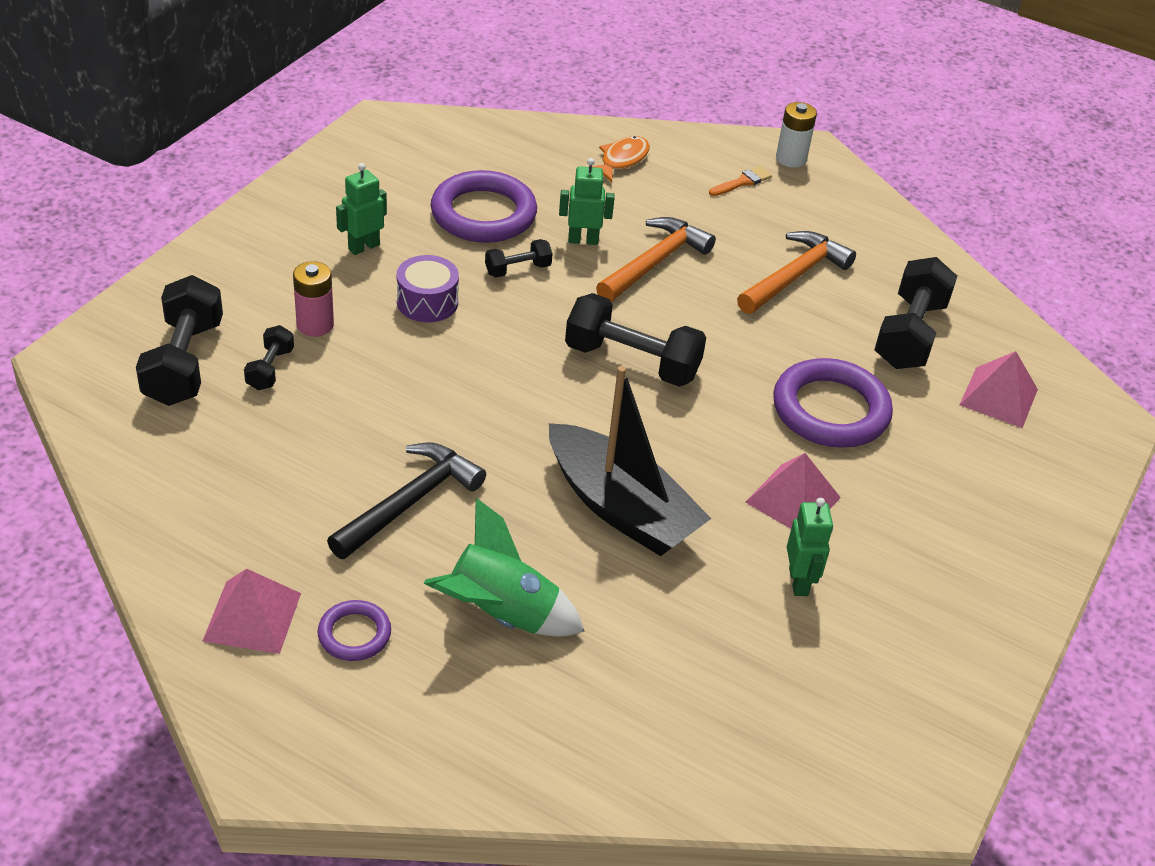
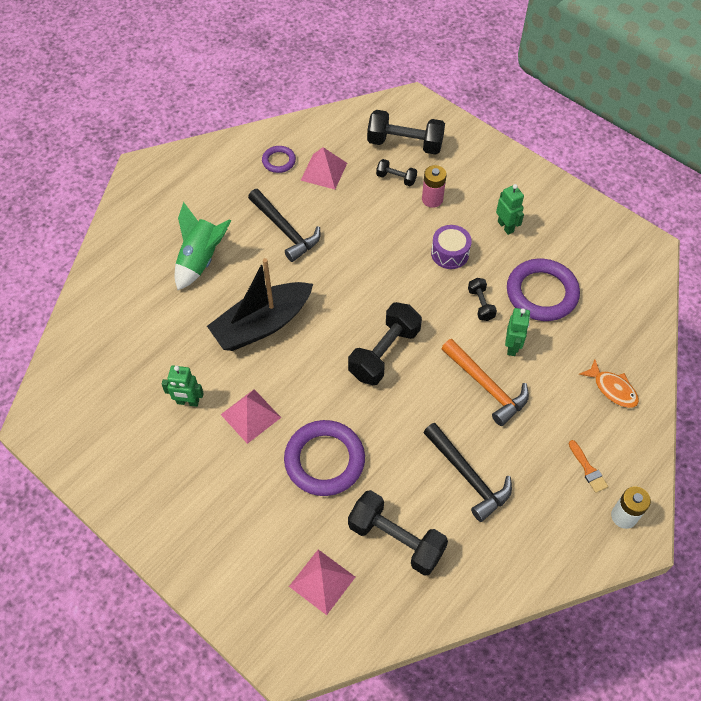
camera: 105 degrees right, 15 degrees up
pink pyramid [203,569,301,654] -> pink pyramid moved to [301,147,347,189]
purple ring [317,600,391,661] -> purple ring moved to [262,146,296,173]
orange hammer [737,231,856,314] -> black hammer [423,423,512,522]

